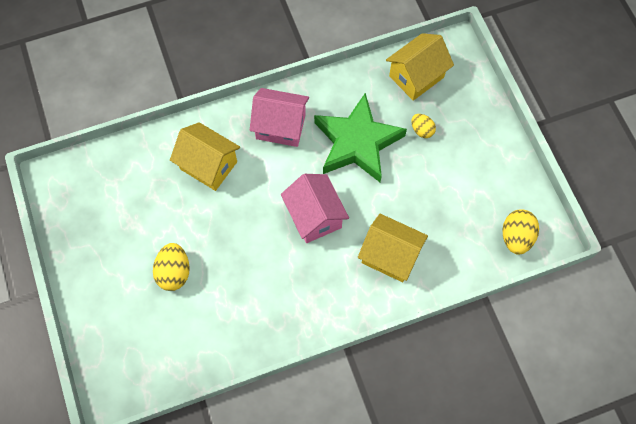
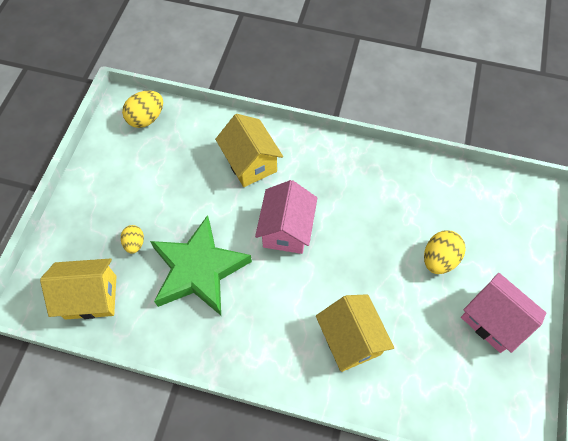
camera: 145 degrees left, 5 degrees down
pink house [250,88,309,147] -> pink house moved to [461,273,546,353]

